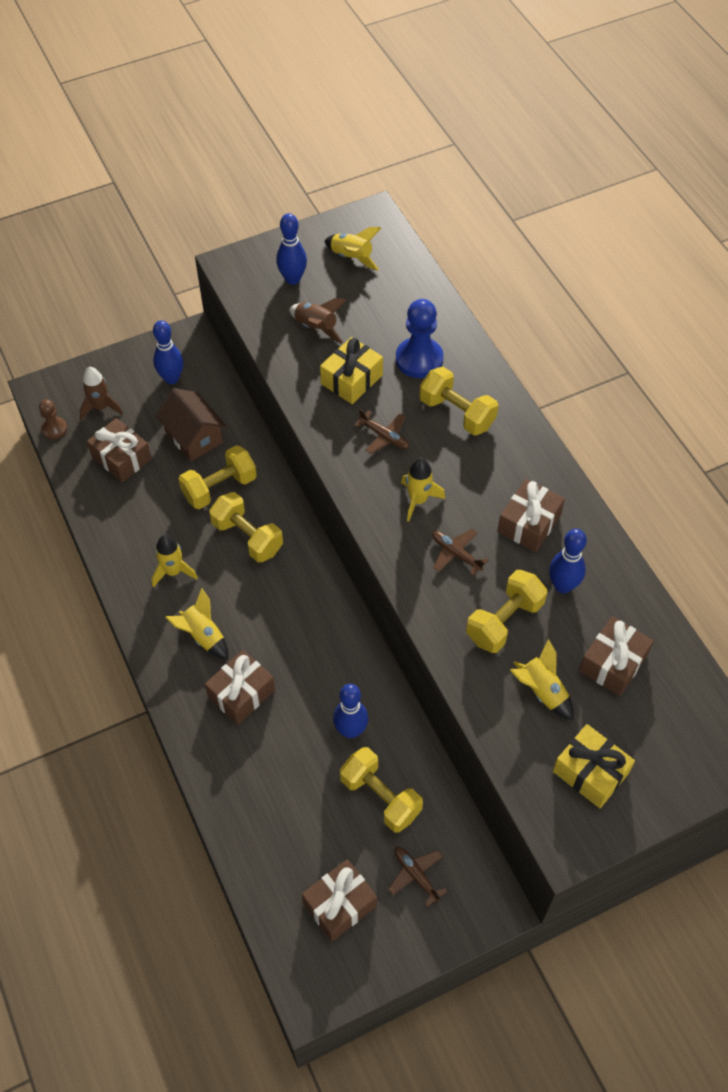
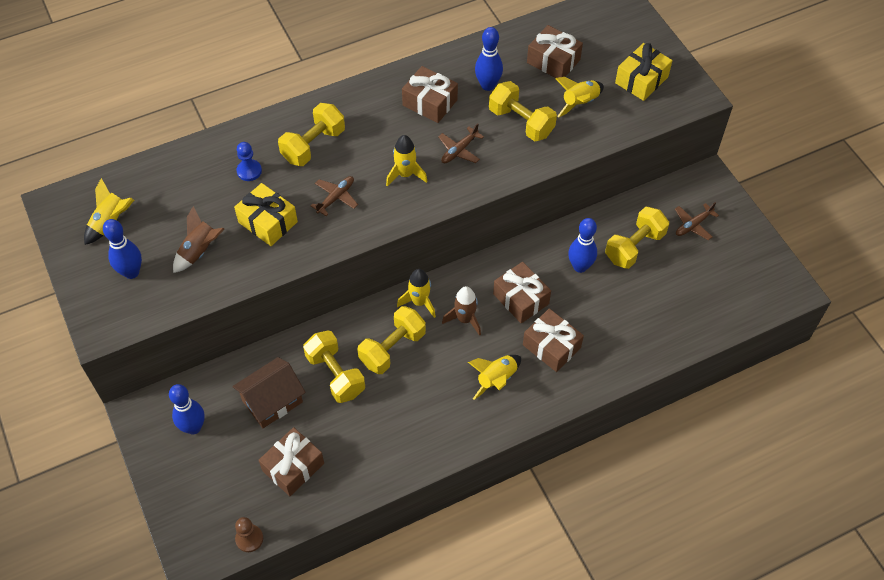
camera: 90 degrees left, 0 degrees up
brown rocket [79,367,123,420] -> brown rocket moved to [442,286,481,336]
yellow rocket [152,535,198,588] -> yellow rocket moved to [397,269,436,318]
brown gift [302,859,377,941] -> brown gift moved to [493,262,551,323]
blue pawn [396,299,443,378] -> blue pawn [236,142,262,181], size x0.56

